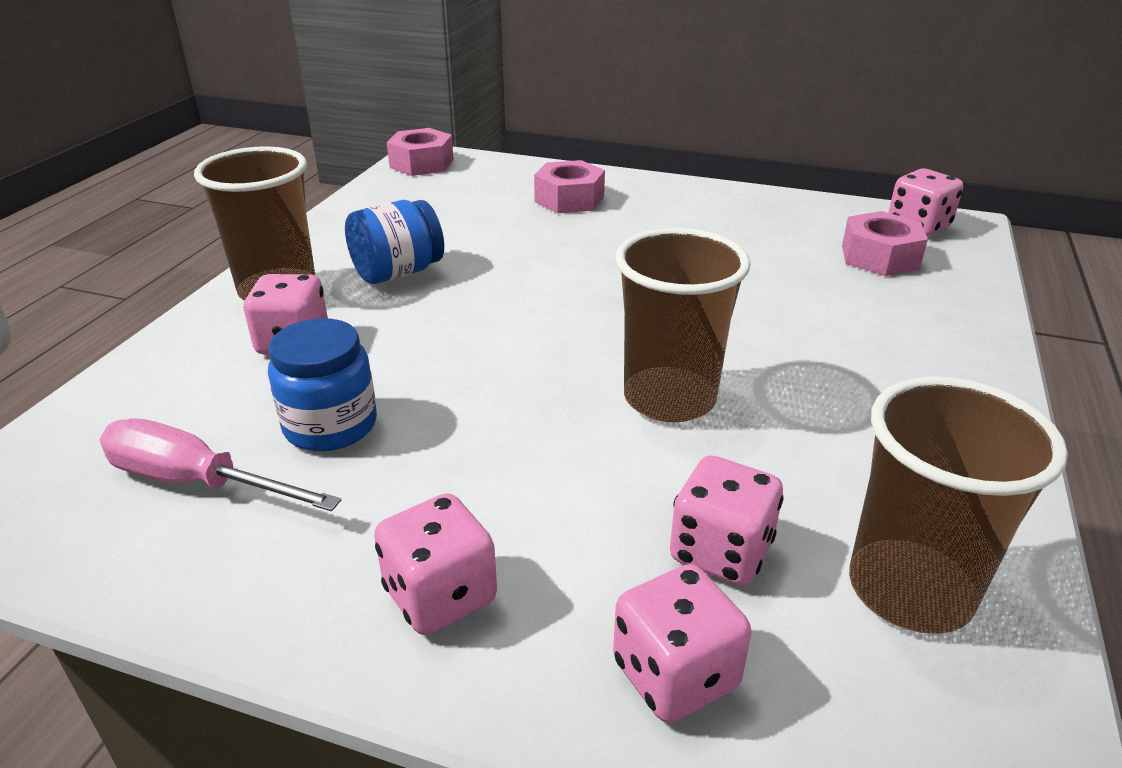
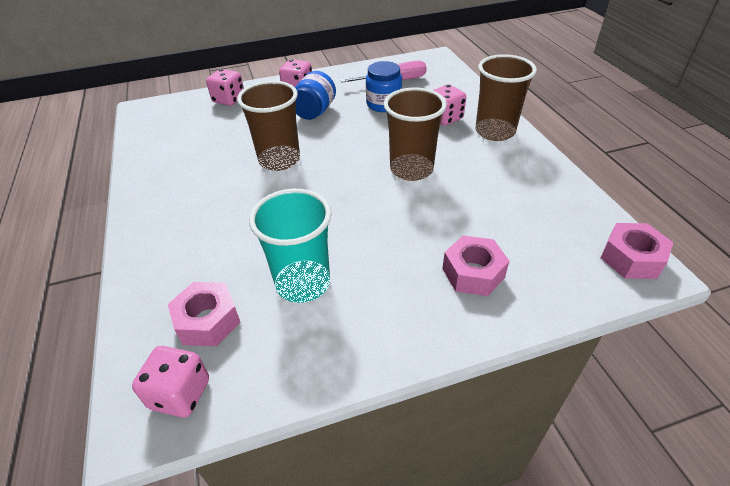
camera: 145 degrees right, 10 degrees up
blue jar [345,200,444,284] -> blue jar moved to [295,71,336,120]
pink dice [670,456,784,586] -> none
brown cup [849,376,1068,634] -> brown cup moved to [384,87,447,181]
none -> turquoise cup [249,189,331,303]

